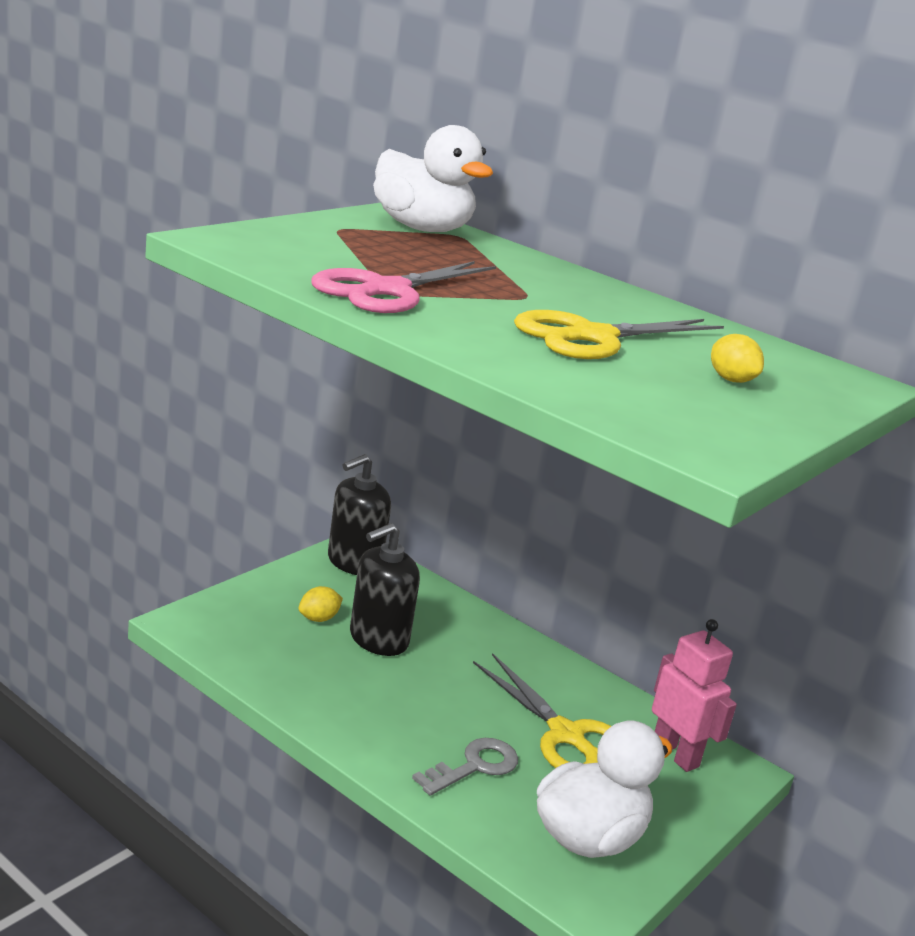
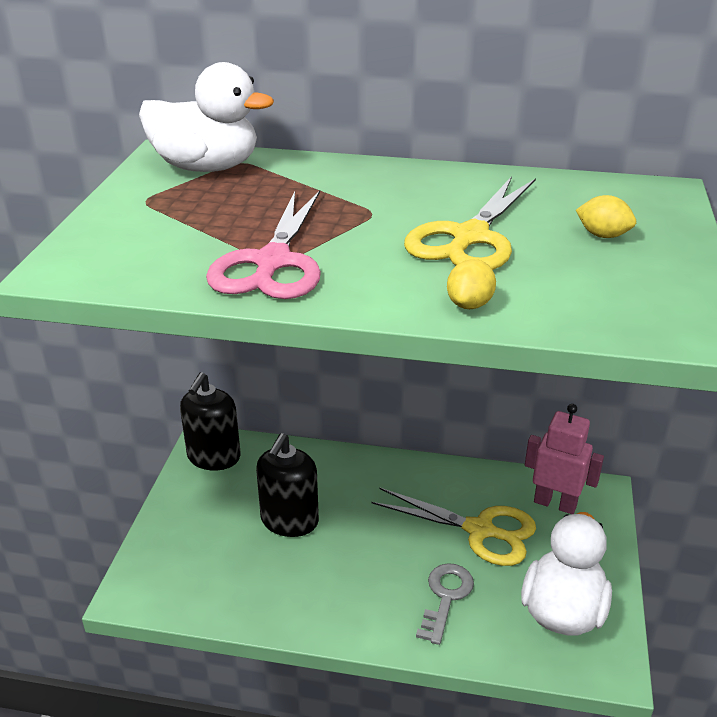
camera: 25 degrees left, 10 degrees up
yellow lemon [298,586,343,622] -> yellow lemon moved to [447,259,496,309]

